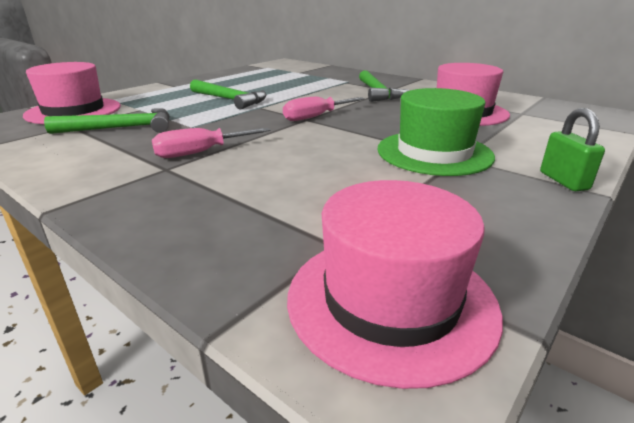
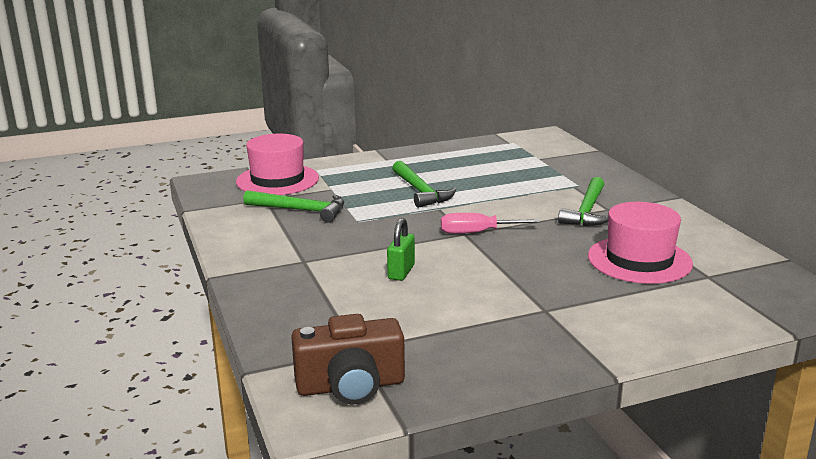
camera: 30 degrees right, 5 degrees down
pink screwdriver [152,128,271,158] -> none
pink hat [287,180,503,389] -> brown camera [291,314,405,404]
green hat [377,88,495,176] -> none
green padlock [540,108,605,191] -> green padlock moved to [387,218,415,281]

